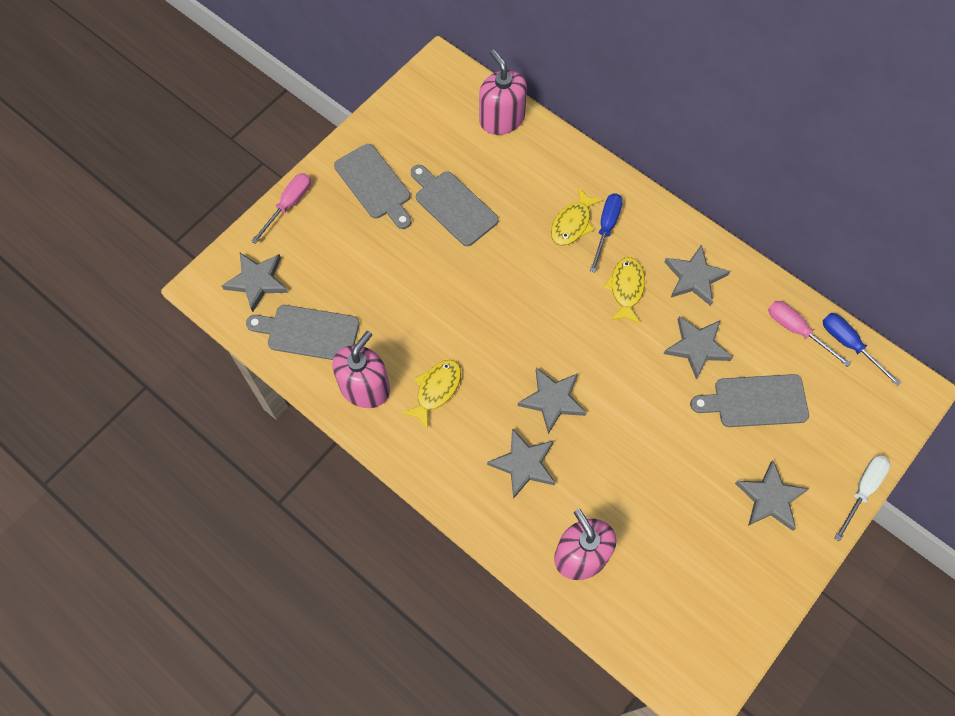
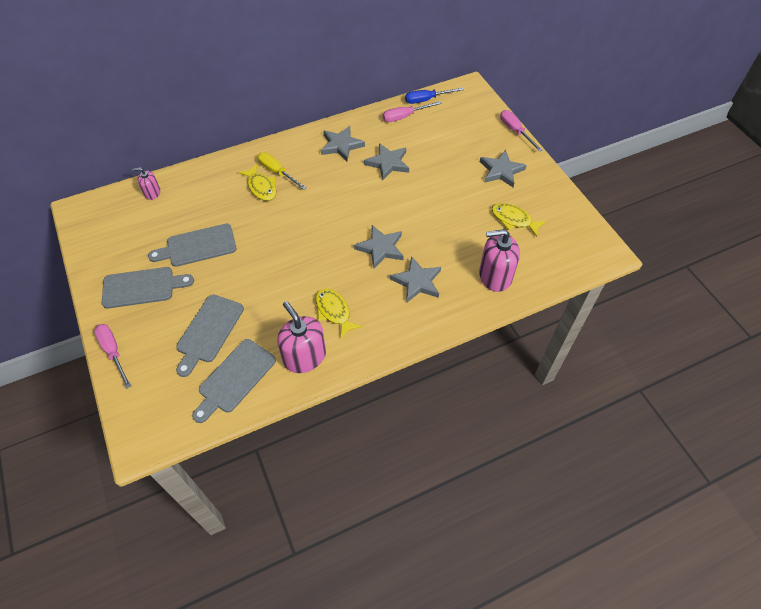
camera: 65 degrees left, 10 degrees down
grey star [221,253,288,312] -> none
pink soap dispenser [479,49,527,135] -> pink soap dispenser [132,167,160,200], size x0.53
blue screwdriver [590,193,623,273] -> yellow screwdriver [258,152,307,190]
yellow fish [604,257,645,324] -> yellow fish moved to [491,203,546,237]
grey cutting board [690,374,809,427] -> grey cutting board moved to [176,295,244,377]
white screwdriver [834,455,890,542] -> pink screwdriver [500,110,543,152]

